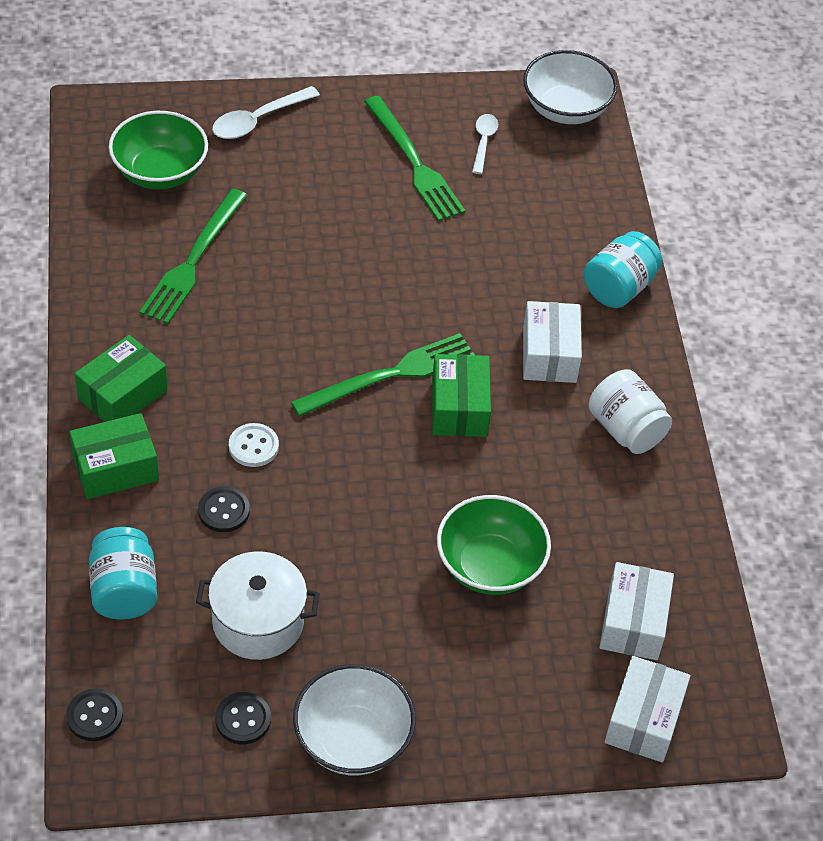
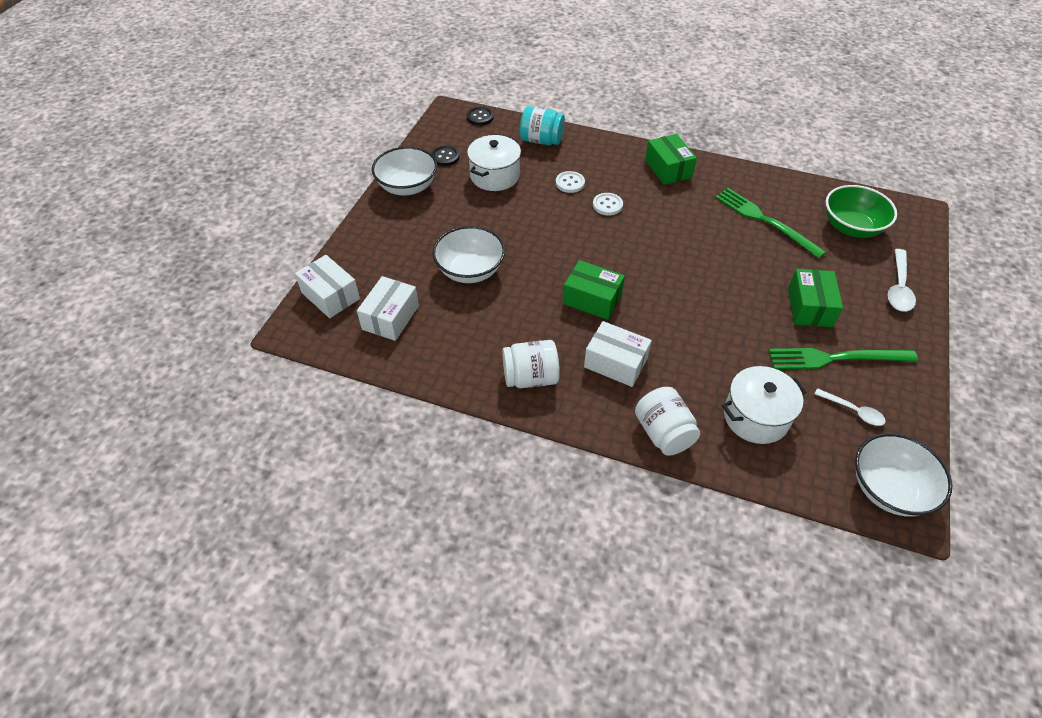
camera: 120 degrees right, 0 degrees up
green box [69,413,159,499] -> green box moved to [788,269,843,327]
black button [198,486,250,532] -> white button [556,171,585,193]
white spoon [212,86,320,139] -> white spoon turned 150 degrees counterclockwise [888,249,916,312]
green fork [291,333,475,417] -> none
green bowl [437,495,551,595] -> white bowl [432,226,505,283]
turquoise jar [583,231,662,308] -> white jar [635,387,700,456]
white box [600,562,674,660] -> white box turned 75 degrees clockwise [357,276,419,341]
none -> white pot [722,366,807,444]

